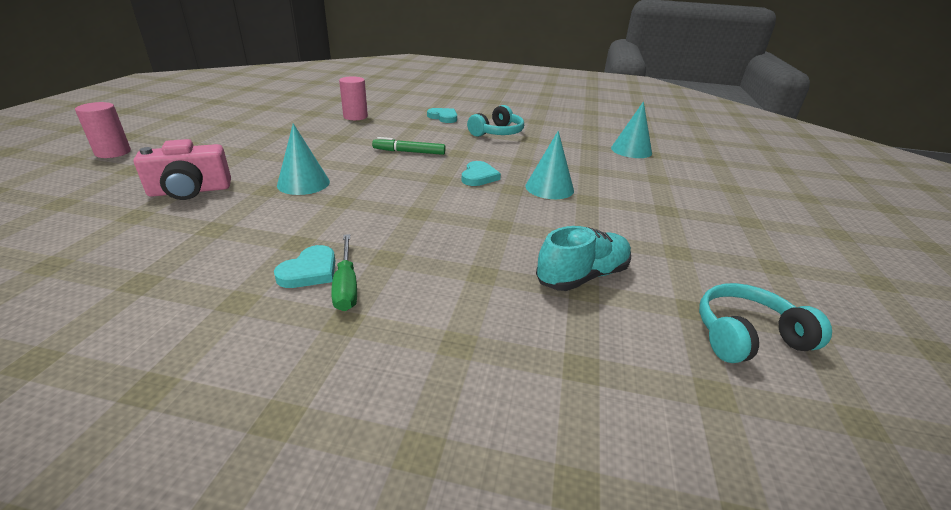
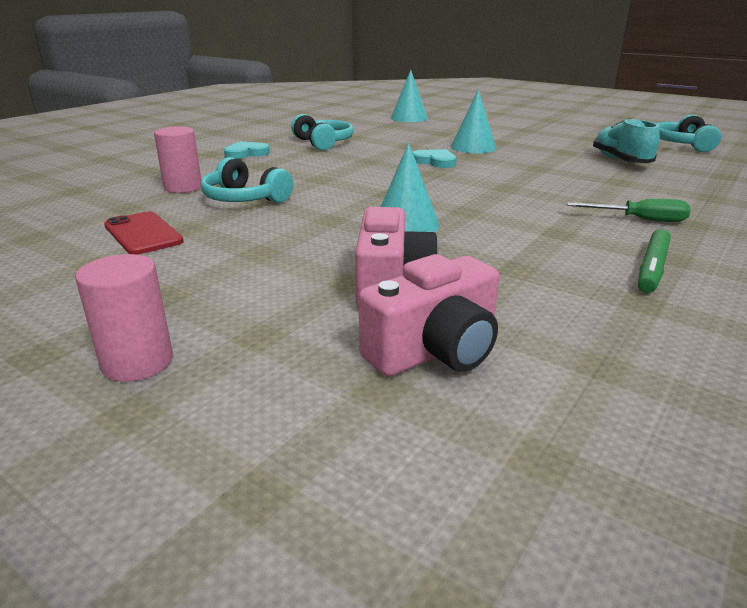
camera: 65 degrees left, 5 degrees down
turquoise heart [274,245,335,288] -> none
green marker [372,137,446,155] -> green marker moved to [638,229,671,293]
none -> red phone [104,211,184,255]
none -> turquoise headphones [201,157,293,203]
none -> pink camera [359,254,499,376]

